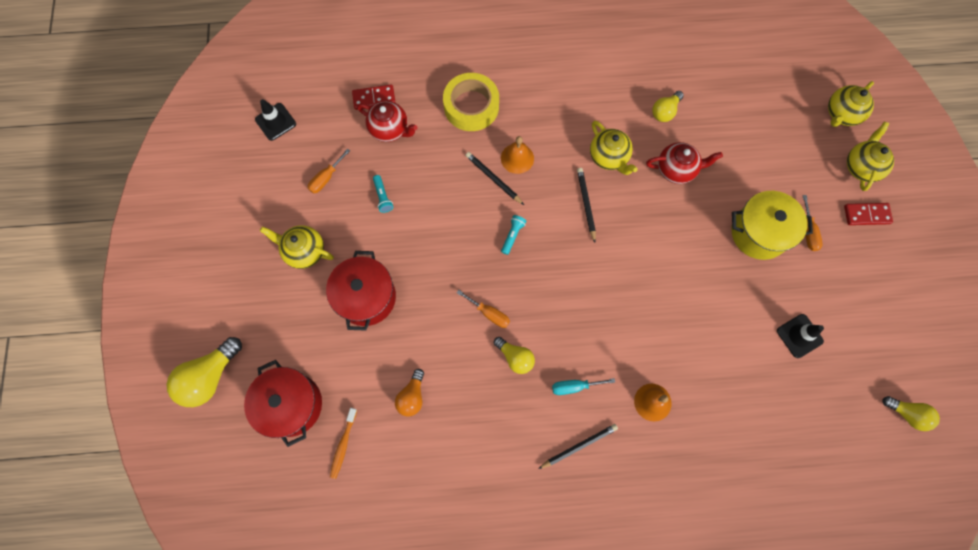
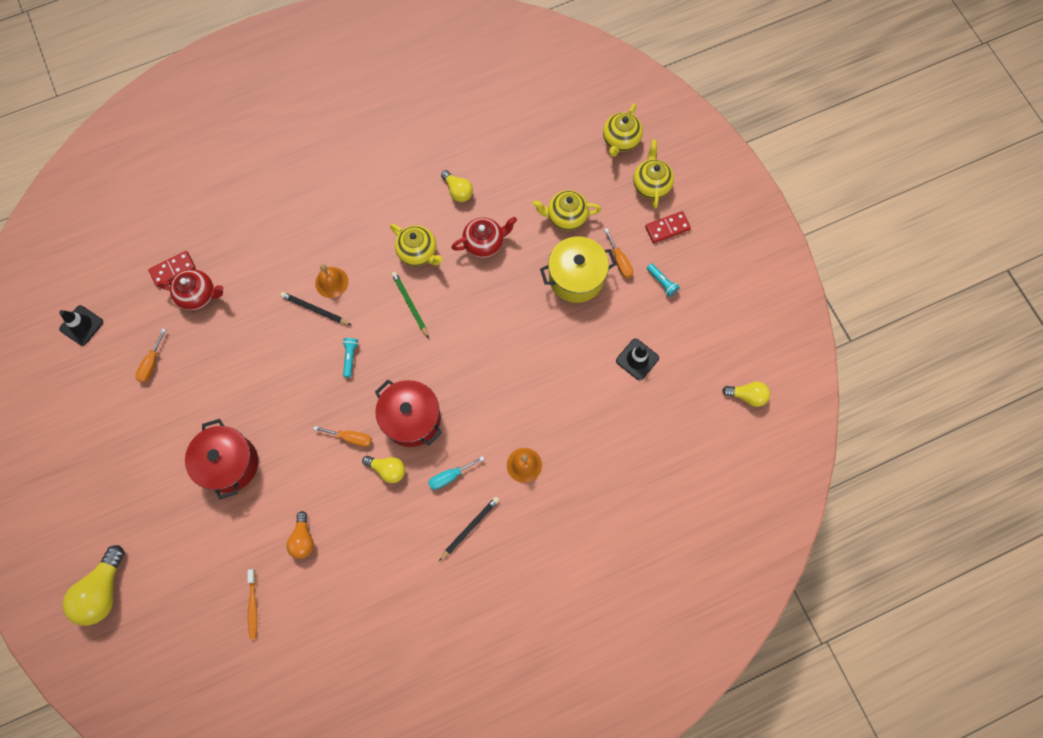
camera: 20 degrees left, 0 degrees up
red pot [244,360,322,447] -> red pot moved to [375,380,442,447]
yellow teapot [260,225,334,269] -> yellow teapot moved to [532,190,601,231]
turquoise flashlight [373,175,393,213] -> turquoise flashlight moved to [647,264,680,297]
yellow tape [443,73,499,131] -> none
black pencil [577,168,596,242] -> green pencil [391,272,429,338]
yellow light bulb [652,91,684,122] -> yellow light bulb turned 60 degrees counterclockwise [441,170,473,202]

